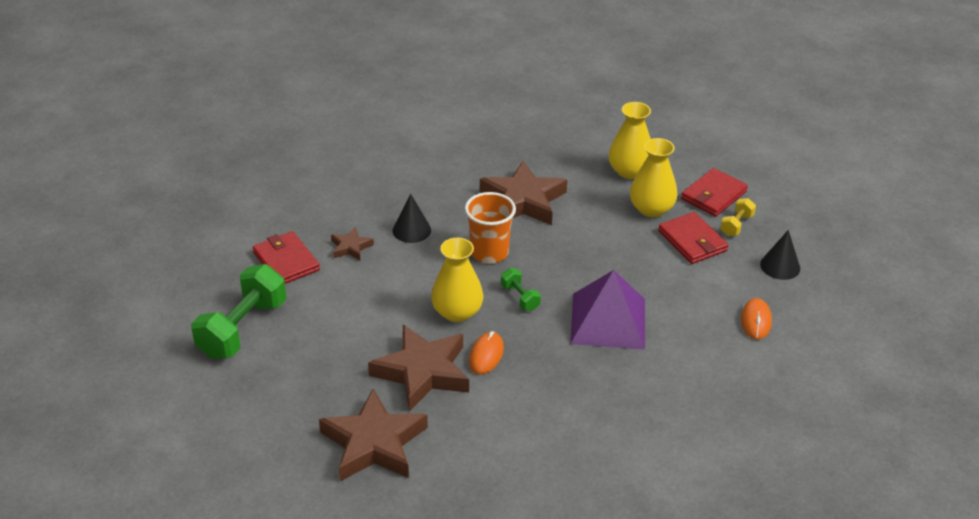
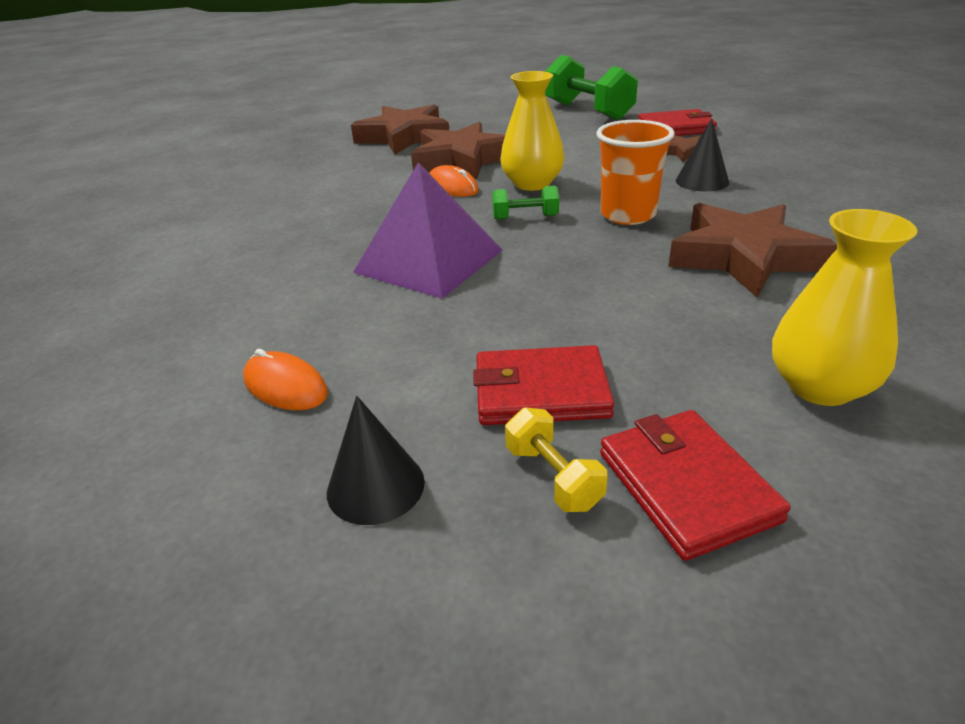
camera: 120 degrees right, 5 degrees down
yellow vase [630,138,677,217] -> none

